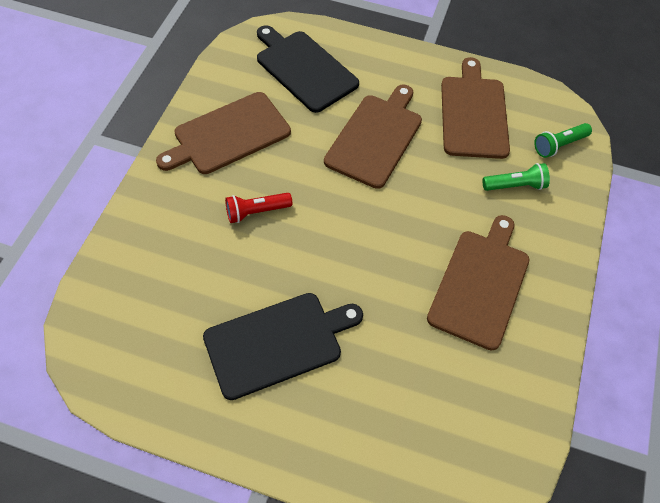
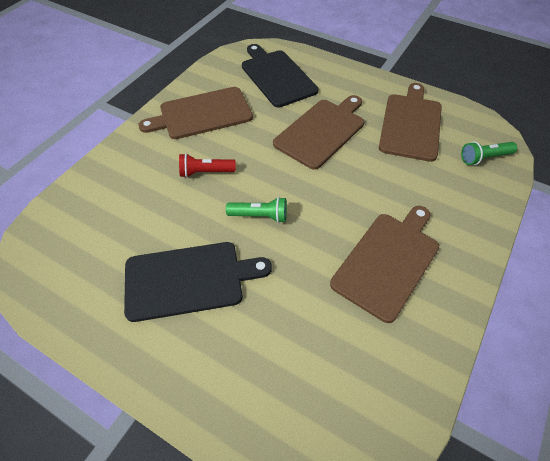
camera: 15 degrees right, 5 degrees down
green flashlight [482,163,550,191] -> green flashlight moved to [226,197,287,223]

